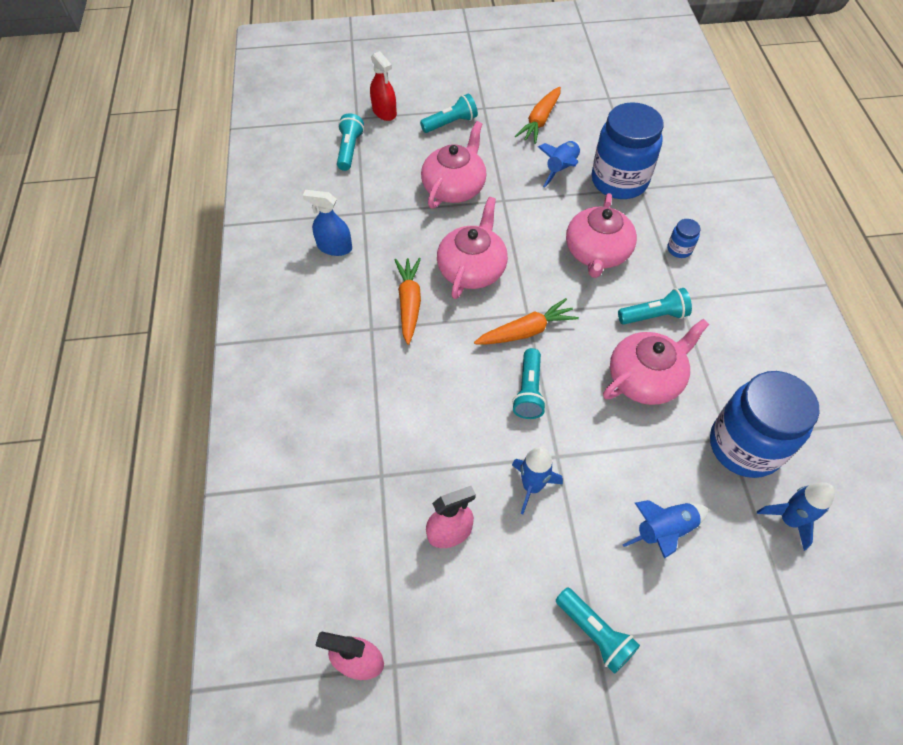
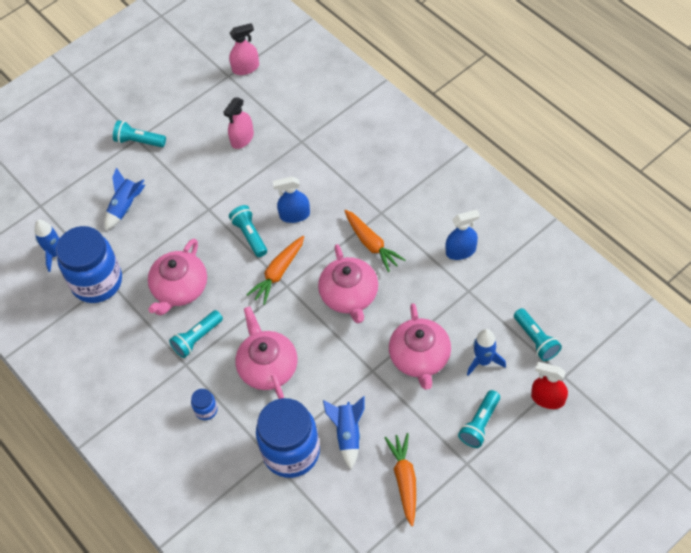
camera: 150 degrees right, 0 degrees up
blue rocket [512,447,563,514] -> blue rocket moved to [467,329,506,376]
none -> blue spray bottle [273,177,310,223]

